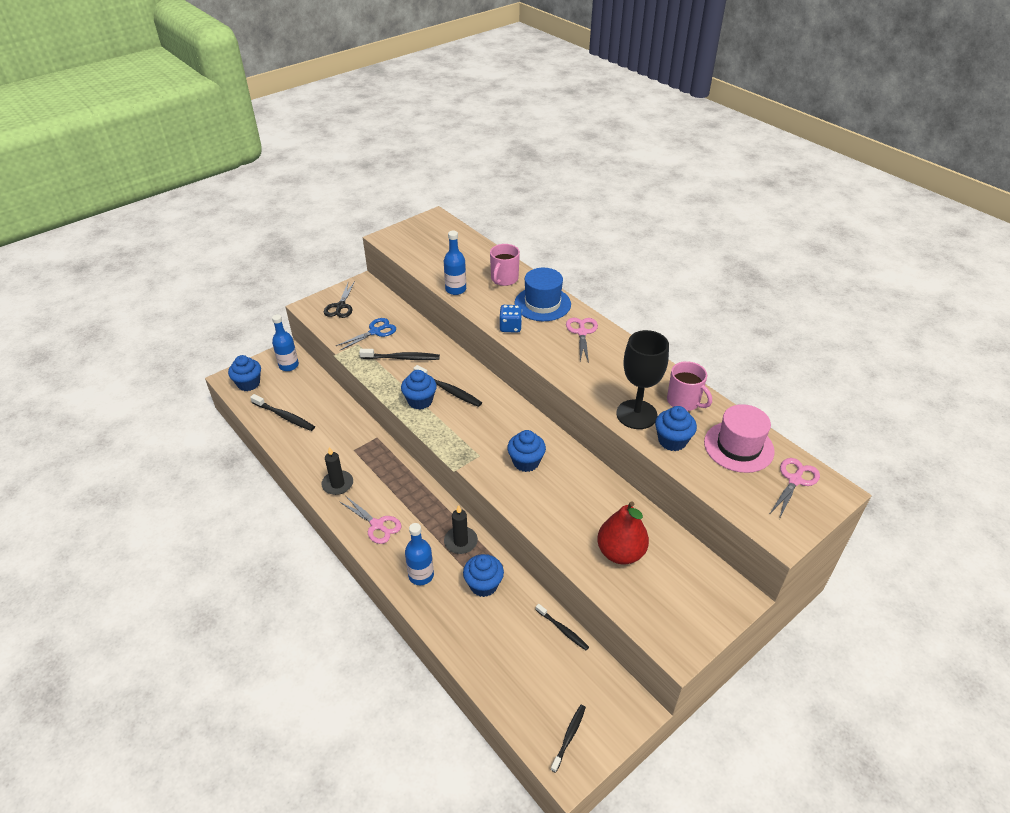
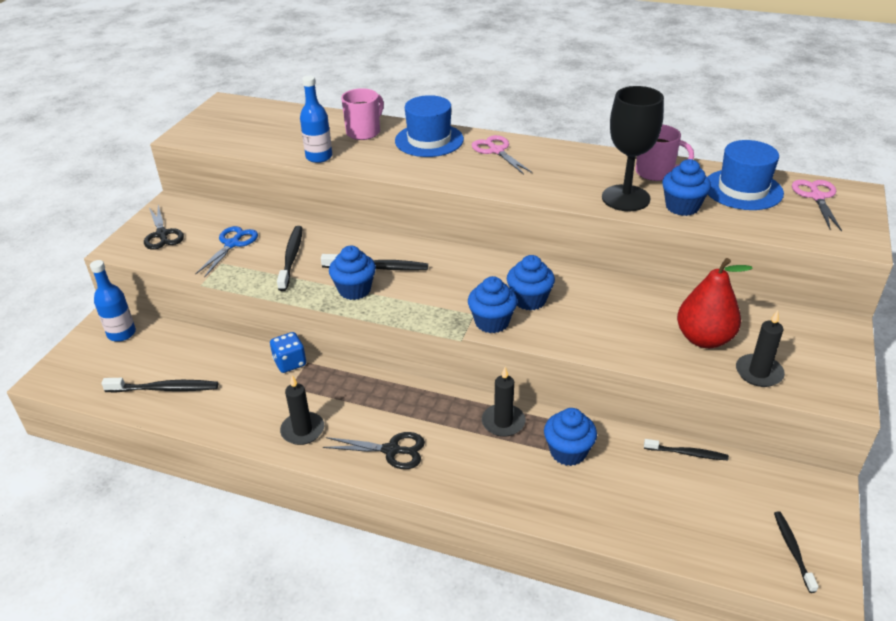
camera: 30 degrees left, 5 degrees down
blue cupcake [228,355,261,391] -> blue cupcake moved to [468,276,517,333]
pink scissors [340,496,401,544] -> black scissors [323,432,425,469]
black toothbrush [359,349,440,360] -> black toothbrush turned 60 degrees counterclockwise [277,226,303,291]
blue bottle [405,523,434,585] -> none
pink mug [490,244,520,286] -> pink mug turned 135 degrees counterclockwise [341,88,384,140]
blue dice [499,305,522,333] -> blue dice moved to [270,332,306,373]
pink hat [704,404,775,473] -> blue hat [708,140,784,210]
none -> black candle [736,310,785,387]

